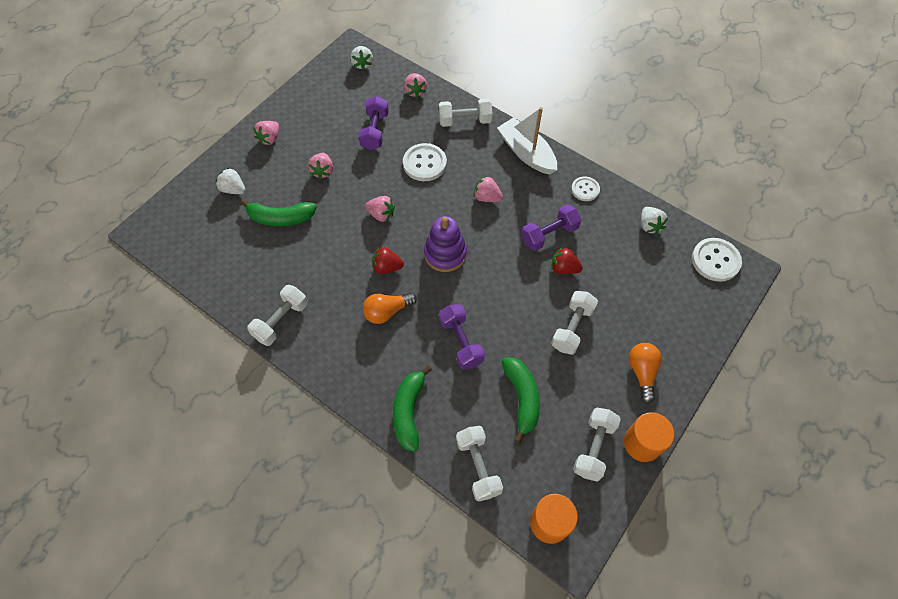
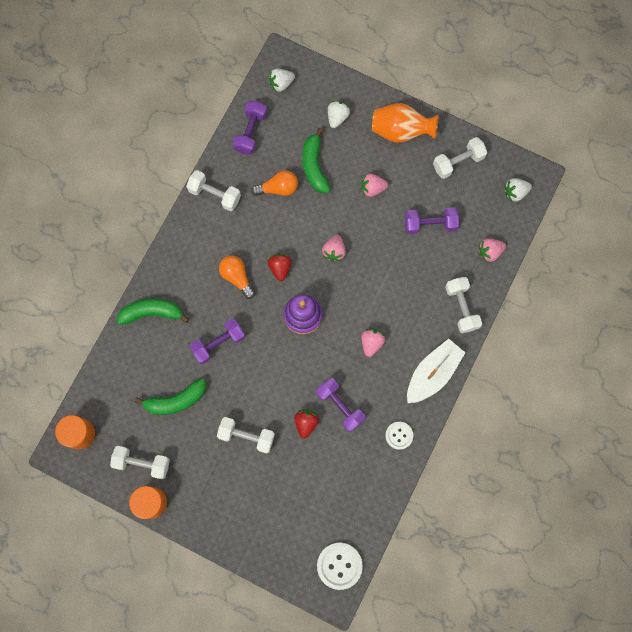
camera: 80 degrees right, 15 degrees up
pink strawberry [253,121,279,145] -> orange vase [372,103,439,143]
white button [403,143,447,181] -> none
white dumbbell [456,426,503,502] -> white dumbbell moved to [433,137,487,179]
orange light bulb [629,343,662,404] -> orange light bulb moved to [251,170,298,196]
white strawberry [641,207,668,234] -> white strawberry moved to [269,69,295,92]
none -> purple dumbbell [233,101,267,155]

